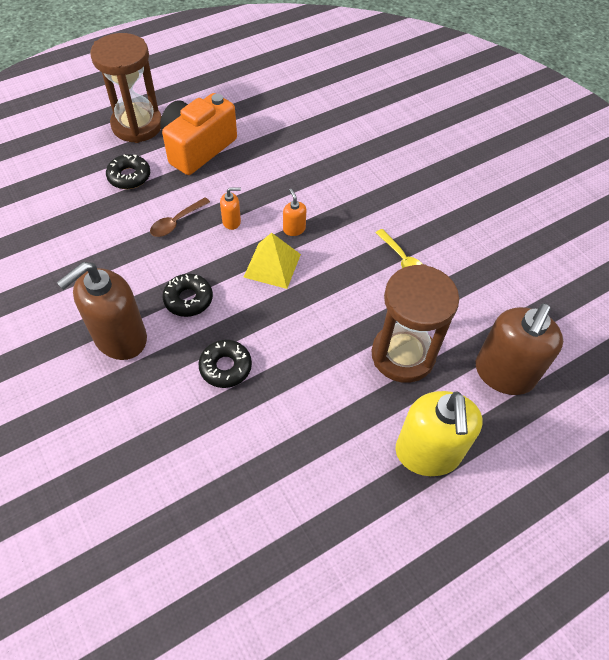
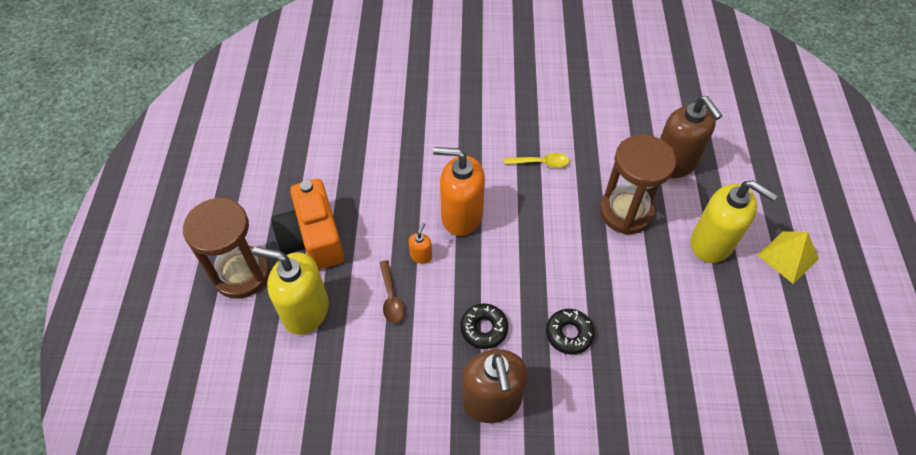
camera: 55 degrees left, 0 degrees up
black donut [106,154,150,189] -> yellow soap dispenser [252,247,329,335]
yellow pyramid [244,233,301,289] -> yellow pyramid moved to [758,231,819,284]
orange soap dispenser [283,189,307,236] -> orange soap dispenser [433,147,485,236], size x2.34

